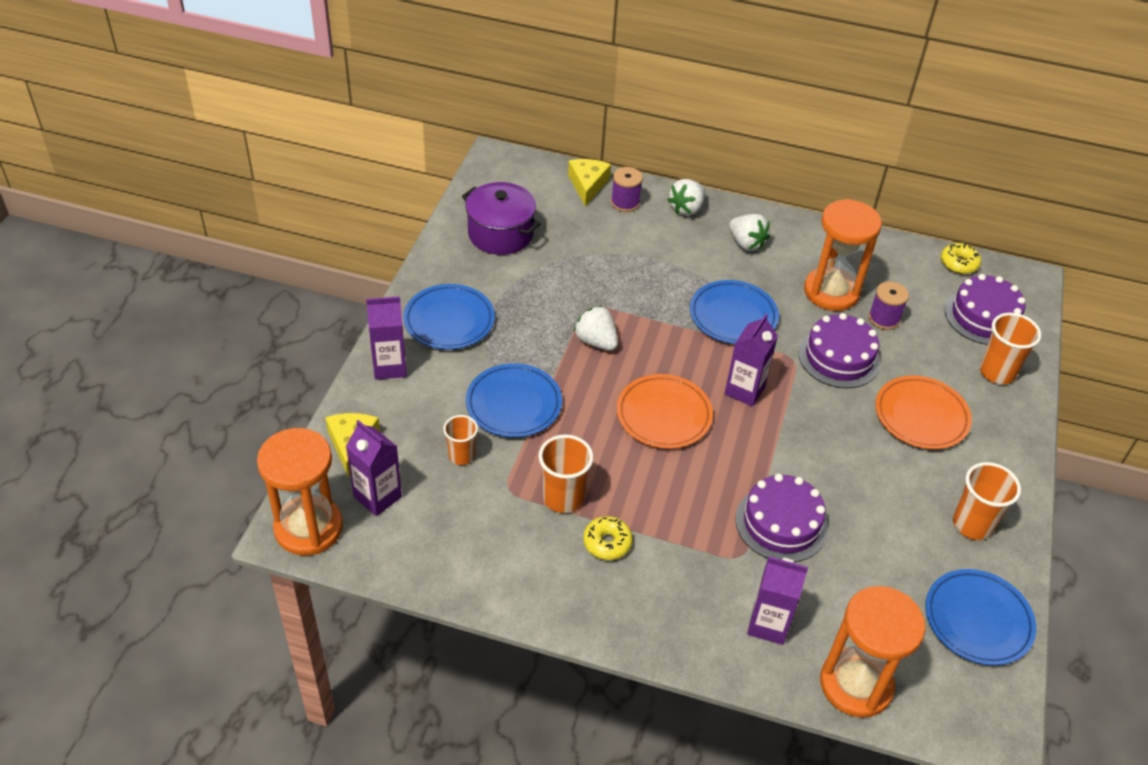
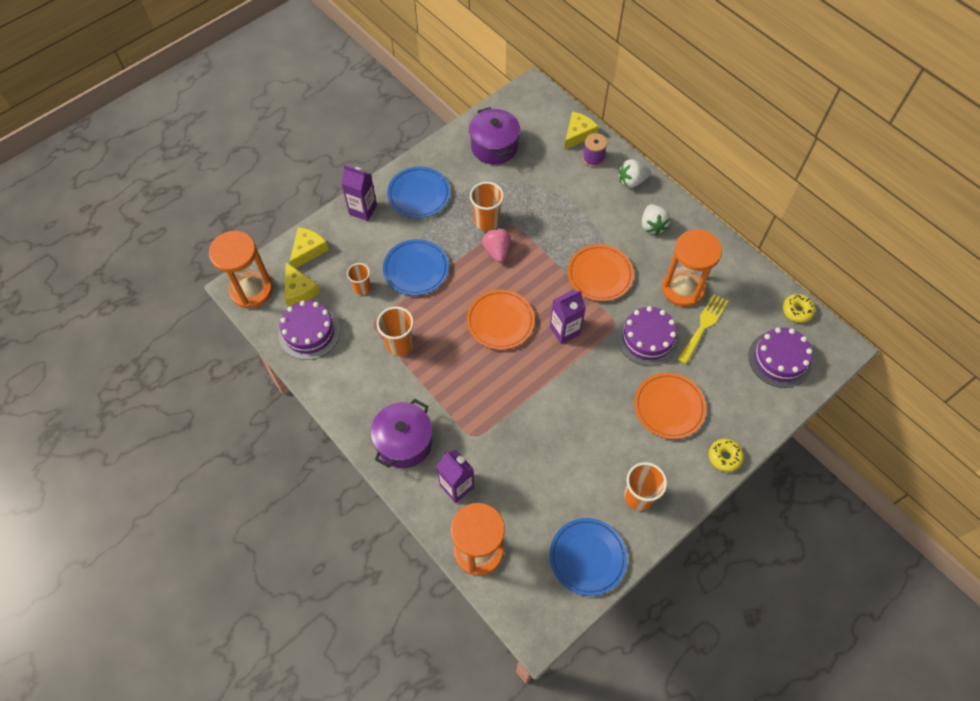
camera: 35 degrees right, 15 degrees up
purple carton [346,420,402,516] -> yellow cheese [284,263,320,306]
white strawberry [574,306,618,350] -> pink strawberry [482,228,511,263]
yellow donut [583,516,633,560] -> yellow donut moved to [709,439,744,472]
blue plate [690,280,779,344] -> orange plate [567,244,634,301]
purple cake [736,474,828,562] -> purple cake moved to [278,301,340,360]
purple spool [868,282,909,330] -> yellow fork [677,294,728,364]
orange cup [980,313,1041,384] -> orange cup moved to [470,182,504,231]
none -> purple pot [371,399,432,468]

